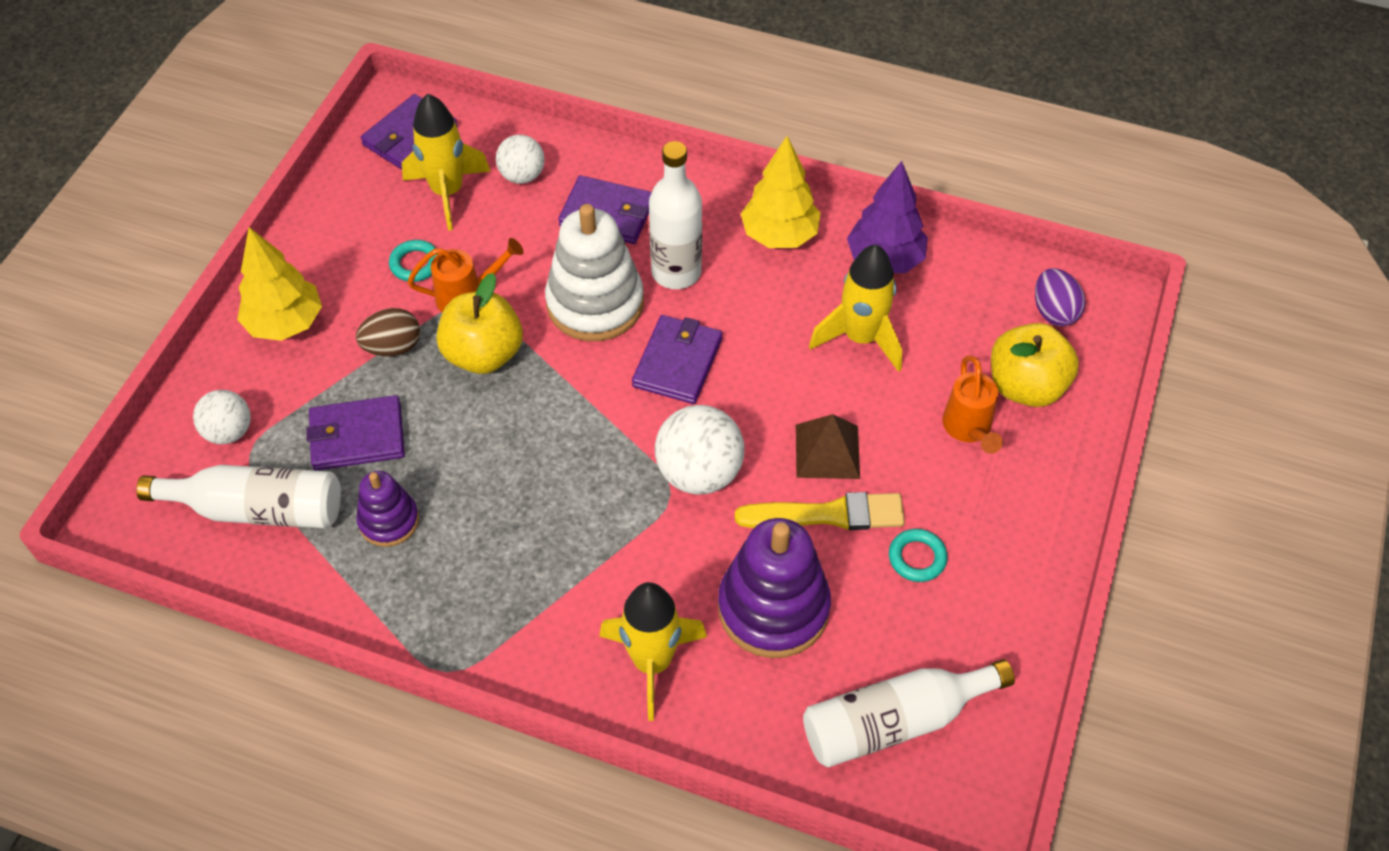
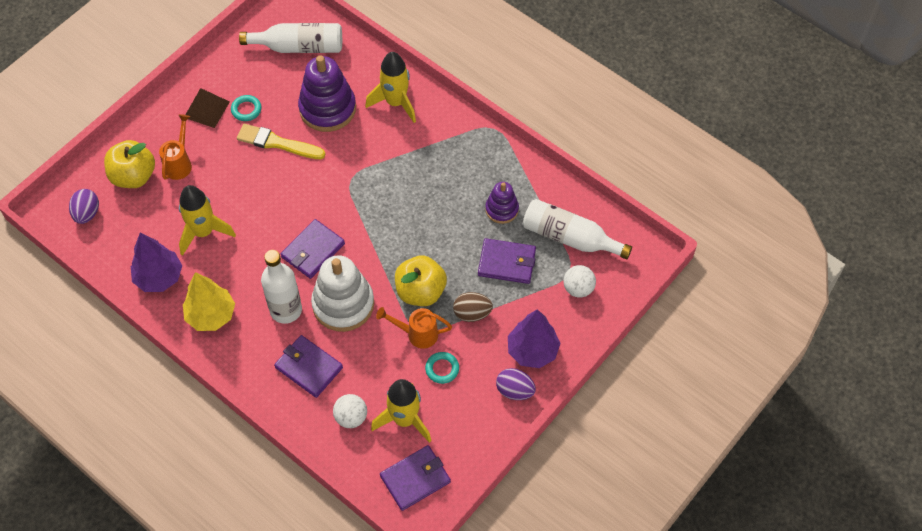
camera: 160 degrees left, 5 degrees up
yellow tree [237,227,322,341] -> purple tree [508,309,561,368]
white ball [655,405,745,495] -> none
brown pyramid [796,414,860,479] -> brown pyramid moved to [185,88,230,128]
none -> purple egg [496,368,536,400]

